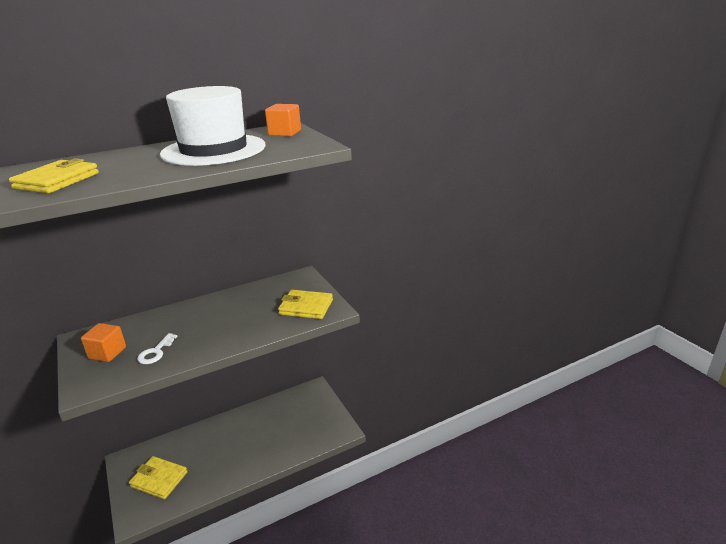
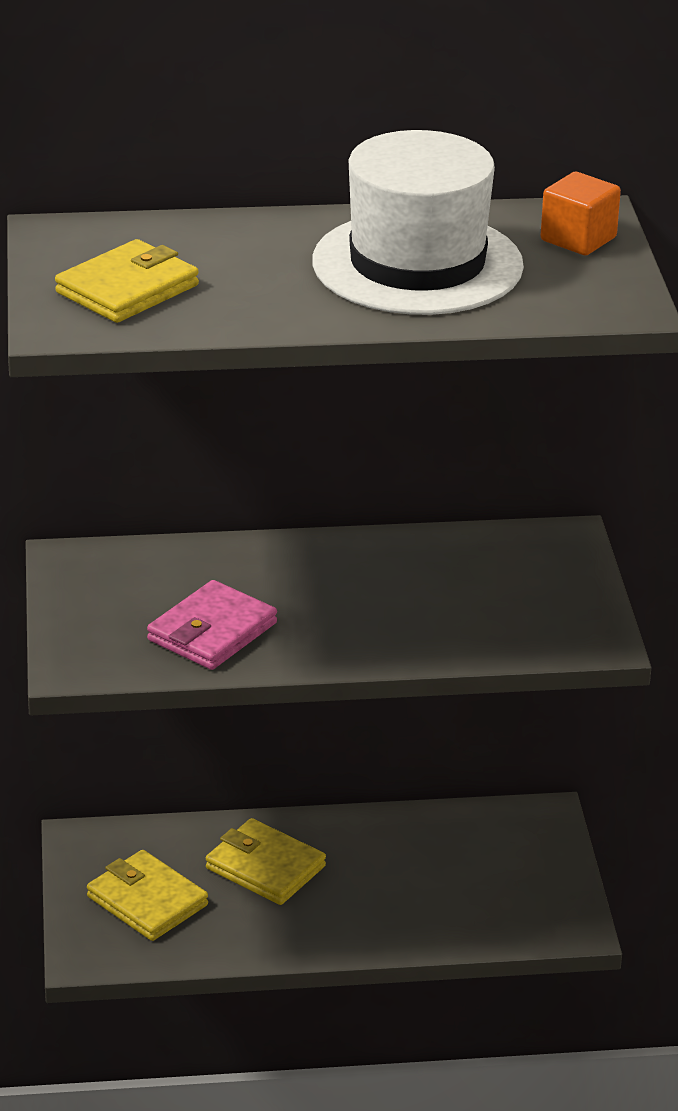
camera: 20 degrees right, 5 degrees up
orange cube [81,323,126,362] -> none
white key [137,333,178,364] -> pink wallet [147,580,277,670]
yellow wallet [278,290,333,319] -> yellow wallet moved to [206,818,326,905]

